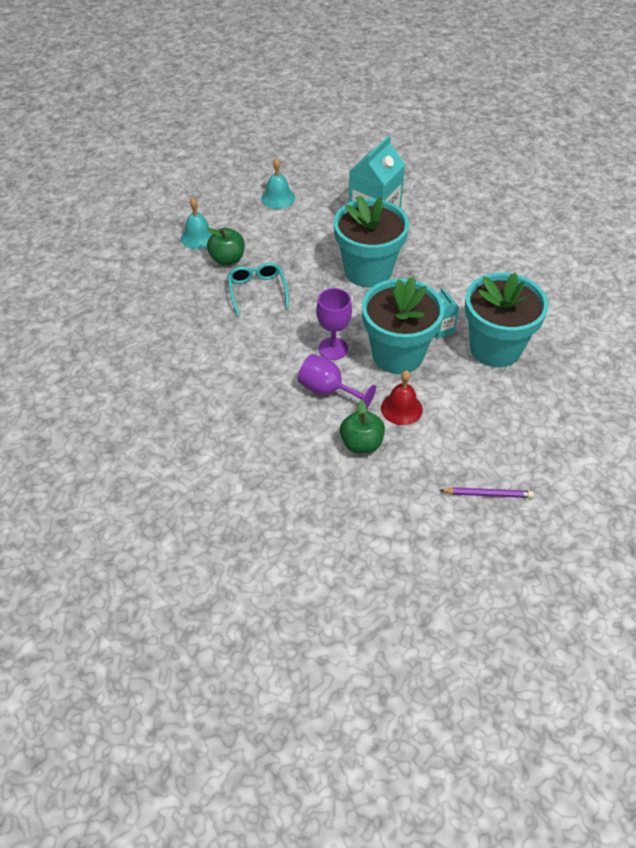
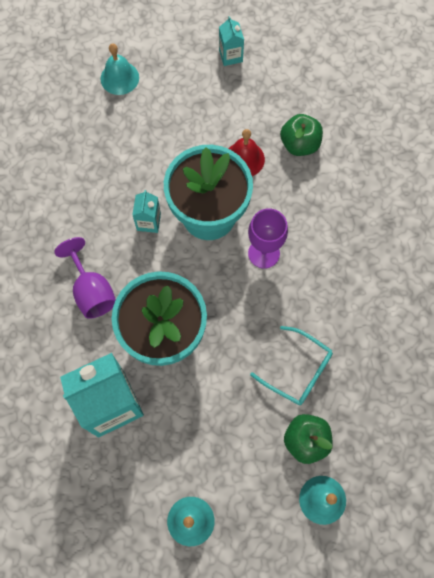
camera: 150 degrees left, 20 degrees up
turquoise glasses [228,262,289,316] -> turquoise glasses turned 75 degrees counterclockwise [250,326,333,405]
purple goblet [298,354,376,408] -> purple goblet moved to [54,237,116,319]
purple pencil [439,487,534,498] -> turquoise carton [219,16,244,66]
turquoise flower pot [465,272,549,367] -> none
none -> turquoise bell [100,43,139,95]

